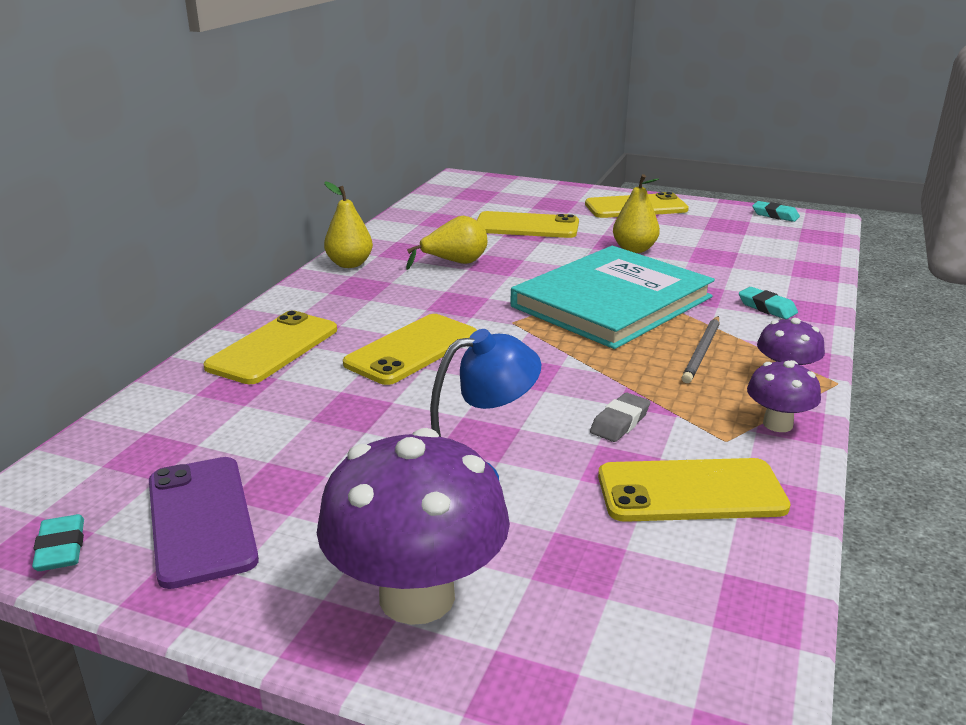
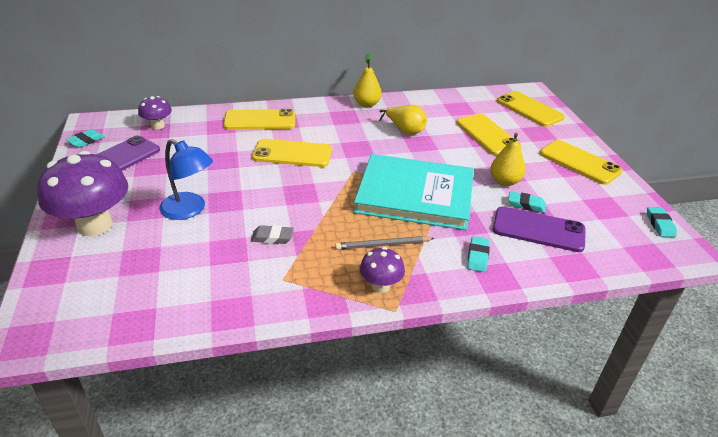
camera: 55 degrees right, 10 degrees up
yellow phone [598,458,791,522] -> yellow phone moved to [497,91,565,127]
purple mushroom [747,360,821,432] -> purple mushroom moved to [138,96,172,130]
none -> purple phone [493,206,585,252]
none -> turquoise eraser [508,191,546,213]

